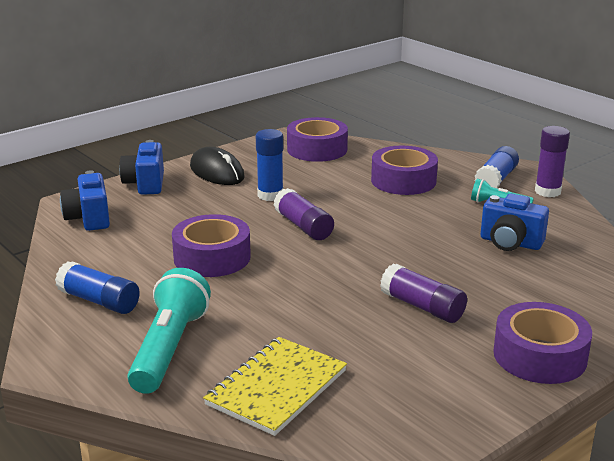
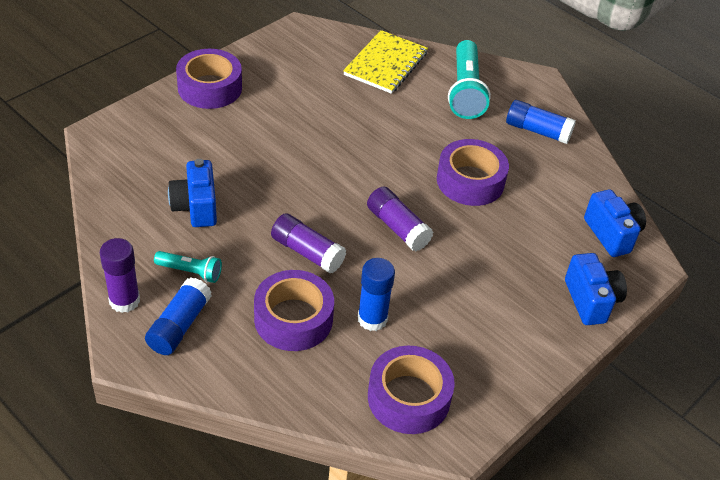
camera: 170 degrees right, 20 degrees up
black mouse [190,147,245,185] -> none
blue glue stick [256,129,284,201] -> blue glue stick moved to [358,258,395,331]
purple glue stick [380,263,467,323] -> purple glue stick moved to [271,213,346,273]
blue camera [480,194,549,251] -> blue camera turned 120 degrees counterclockwise [168,159,217,227]

